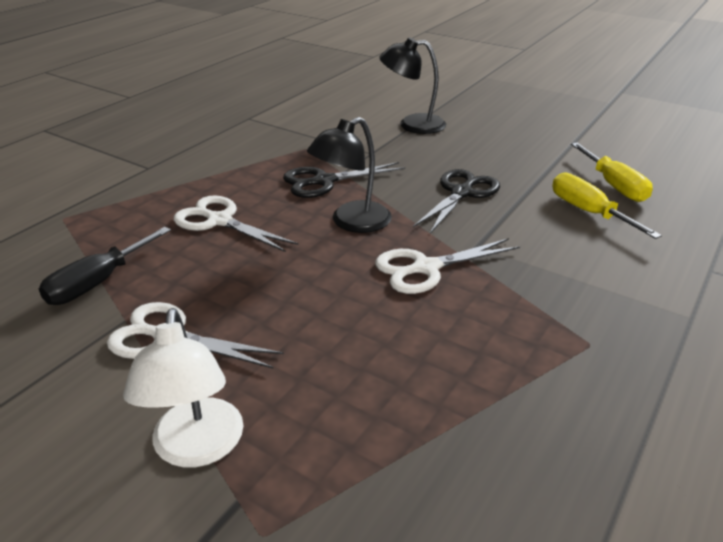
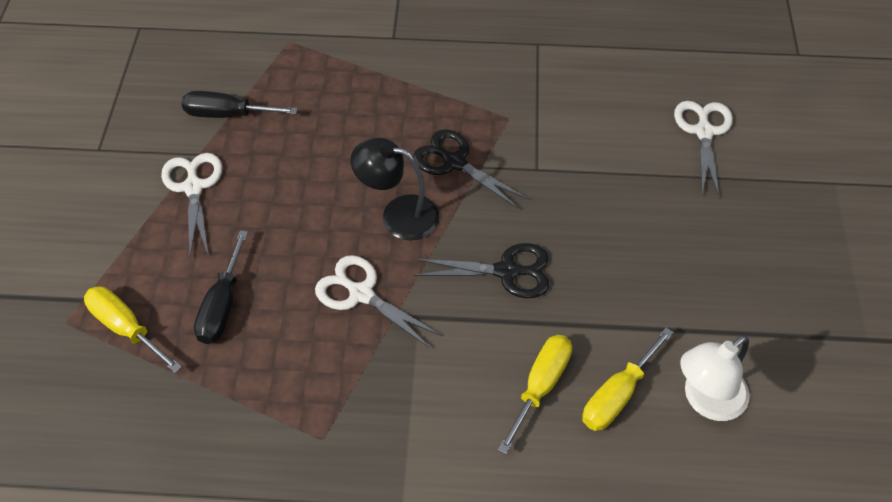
camera: 60 degrees right, 20 degrees up
white lamp [123,308,244,467] -> white lamp moved to [680,335,750,421]
white scissors [174,195,298,252] -> white scissors moved to [674,101,733,198]
black lamp [379,37,446,134] -> none
none -> yellow screwdriver [84,286,182,373]
none -> black screwdriver [194,230,248,344]

